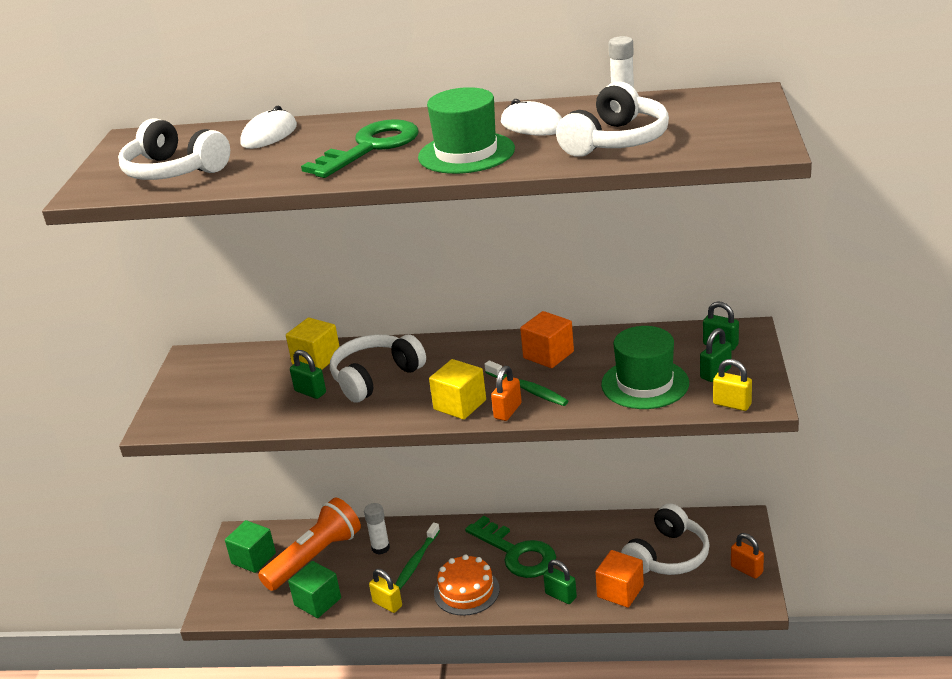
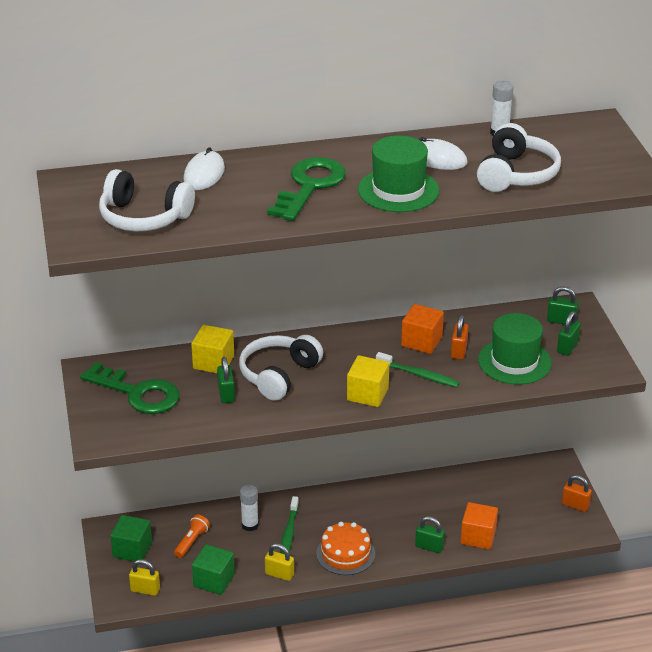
camera: 20 degrees left, 5 degrees up
orange flashlight [258,497,361,591] -> orange flashlight [174,515,210,558], size x0.47
green padlock [290,350,326,399] -> green padlock turned 60 degrees clockwise [217,357,235,403]
green key [465,516,556,578] -> green key moved to [80,362,180,414]
orange padlock [491,366,522,421] -> orange padlock moved to [451,315,468,360]
white headphones [621,503,710,575] -> none
yellow padlock [713,359,752,411] -> yellow padlock moved to [129,559,160,596]

